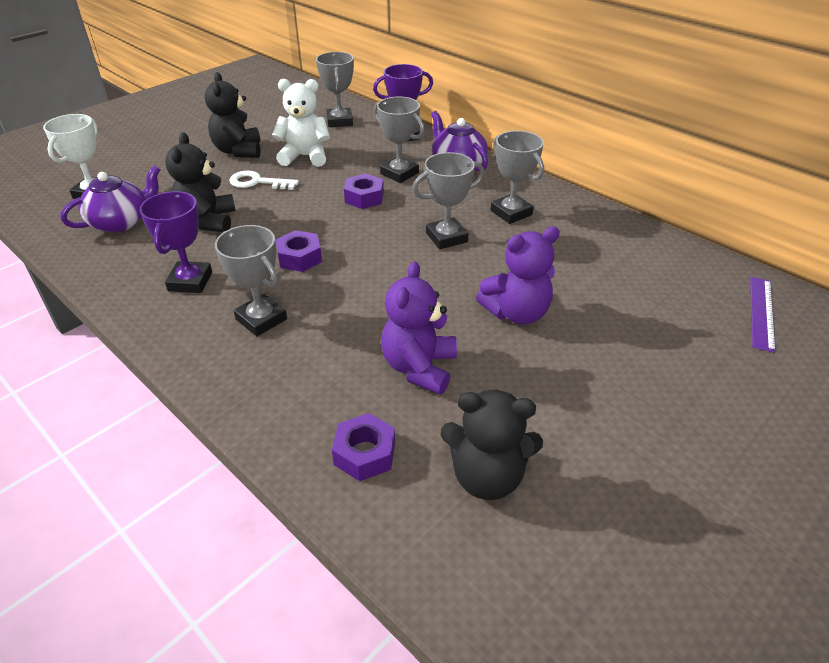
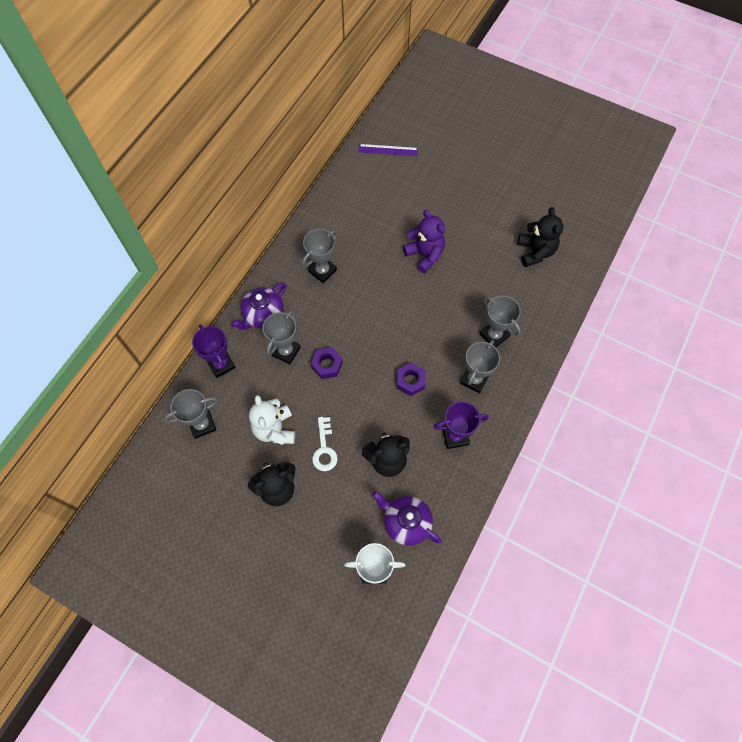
camera: 105 degrees left, 25 degrees up
purple nut [332,413,395,481] -> none
purple teddy bear [381,261,457,395] -> none
grey trophy [412,152,484,249] -> grey trophy moved to [480,296,521,348]

